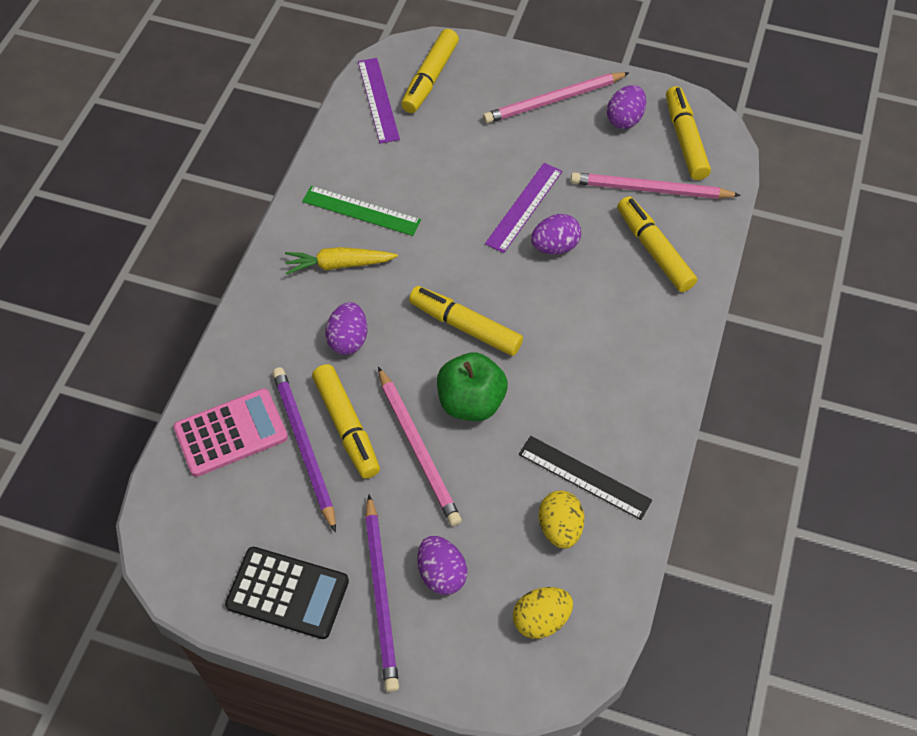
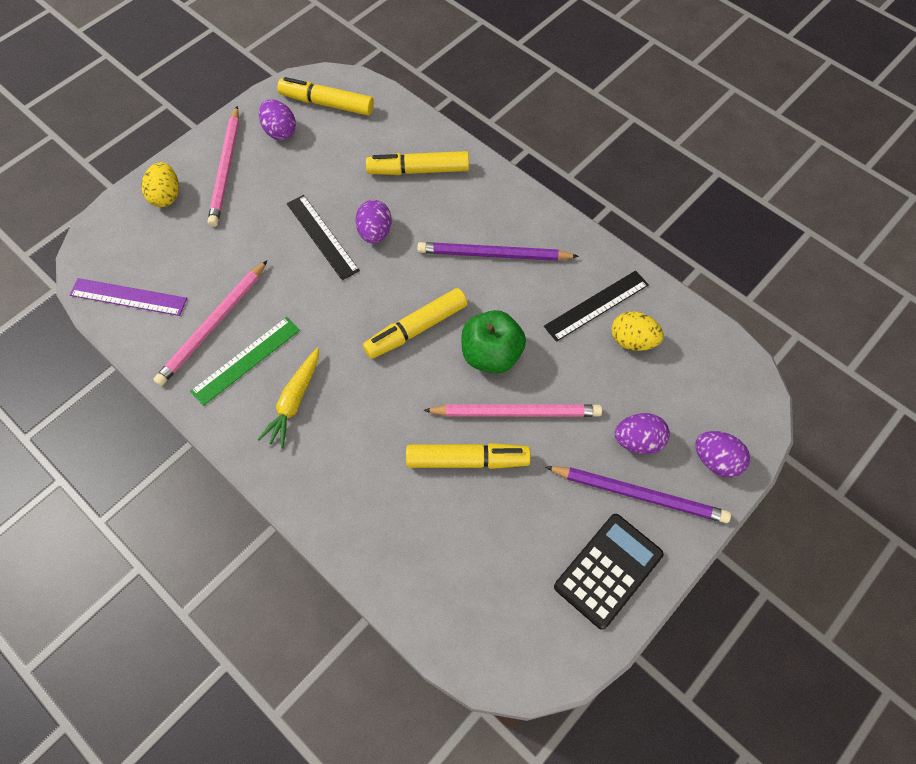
camera: 65 degrees left, 5 degrees up
pink calculator [173,388,288,477] -> none
purple pencil [272,367,336,532] -> purple pencil moved to [417,242,579,261]
purple egg [325,302,367,355] -> purple egg moved to [696,431,750,477]
yellow marker [401,29,459,113] -> none
purple ruler [485,163,562,253] -> black ruler [287,195,360,280]
yellow egg [513,587,573,639] -> yellow egg moved to [141,162,179,207]
pink pencil [571,172,741,199] -> pink pencil moved to [153,260,268,386]

